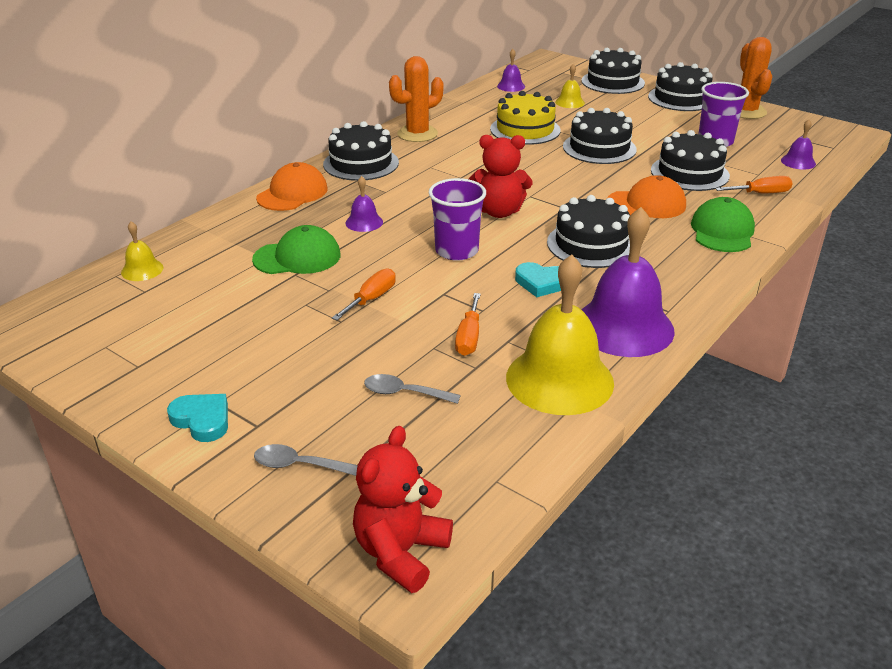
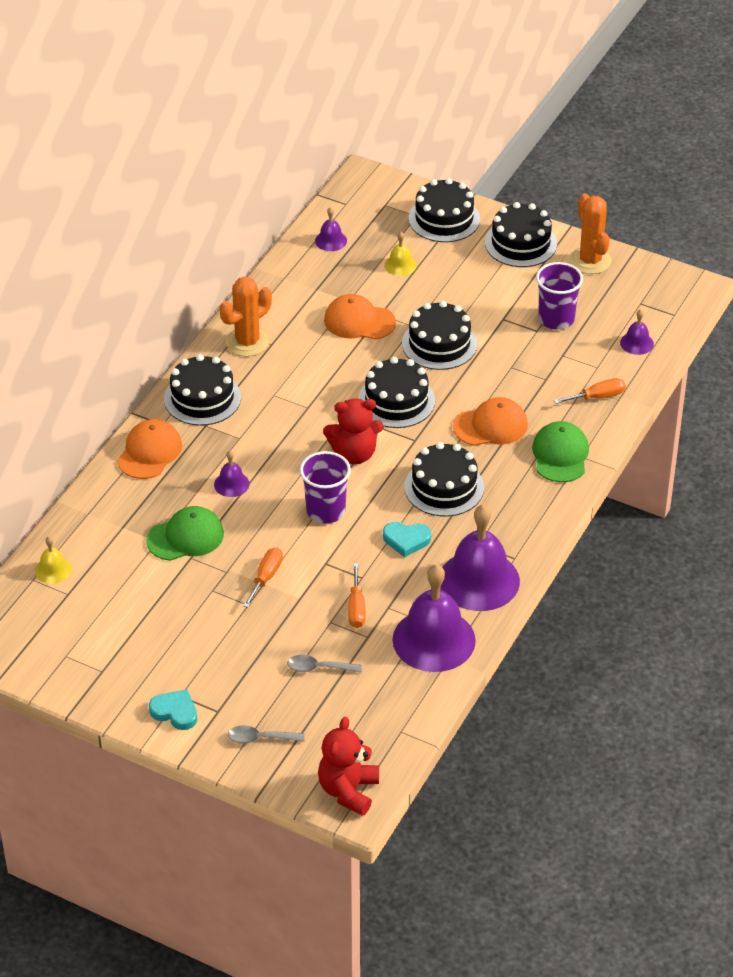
camera: 10 degrees left, 10 degrees up
yellow cake [490,91,561,145] -> orange cap [324,294,396,340]
yellow bell [506,254,614,415] -> purple bell [392,564,476,672]
black cake [651,130,730,191] -> black cake moved to [358,357,435,428]

